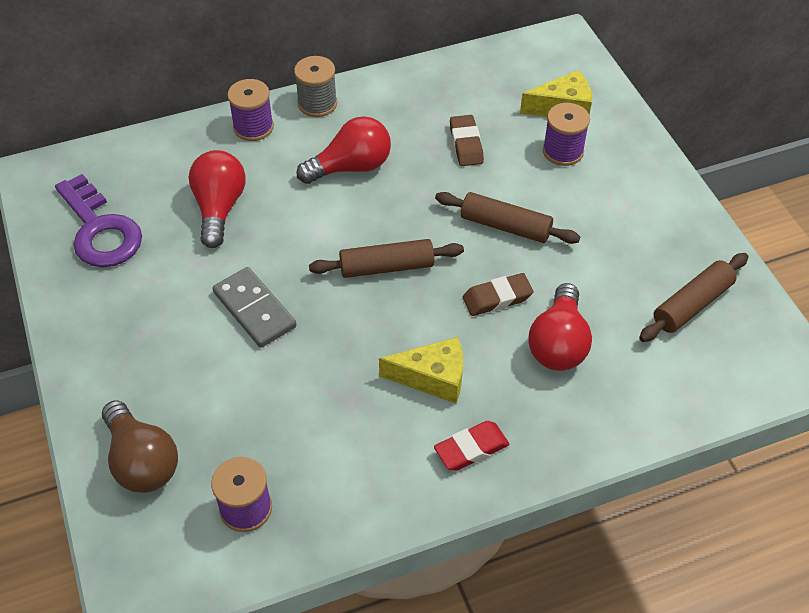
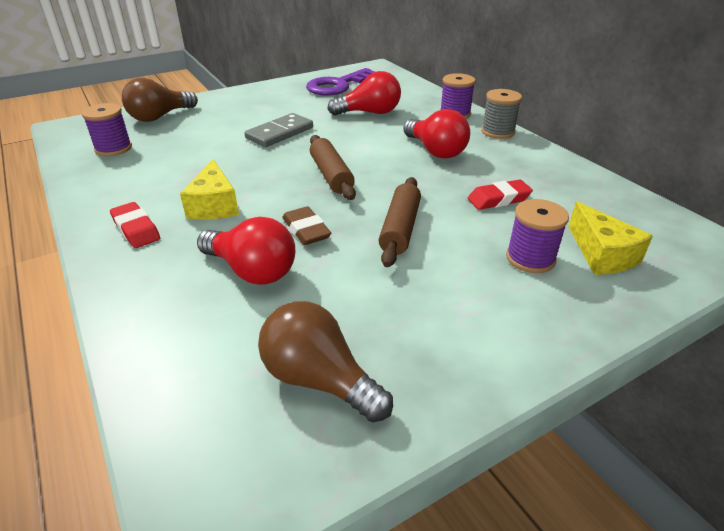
camera: 80 degrees right, 15 degrees down
brown eraser [450,115,484,166] -> red eraser [468,179,533,210]
red light bulb [528,283,592,371] -> red light bulb turned 150 degrees counterclockwise [197,217,295,285]
brown rolling pin [639,253,748,342] -> brown light bulb [258,301,393,422]

